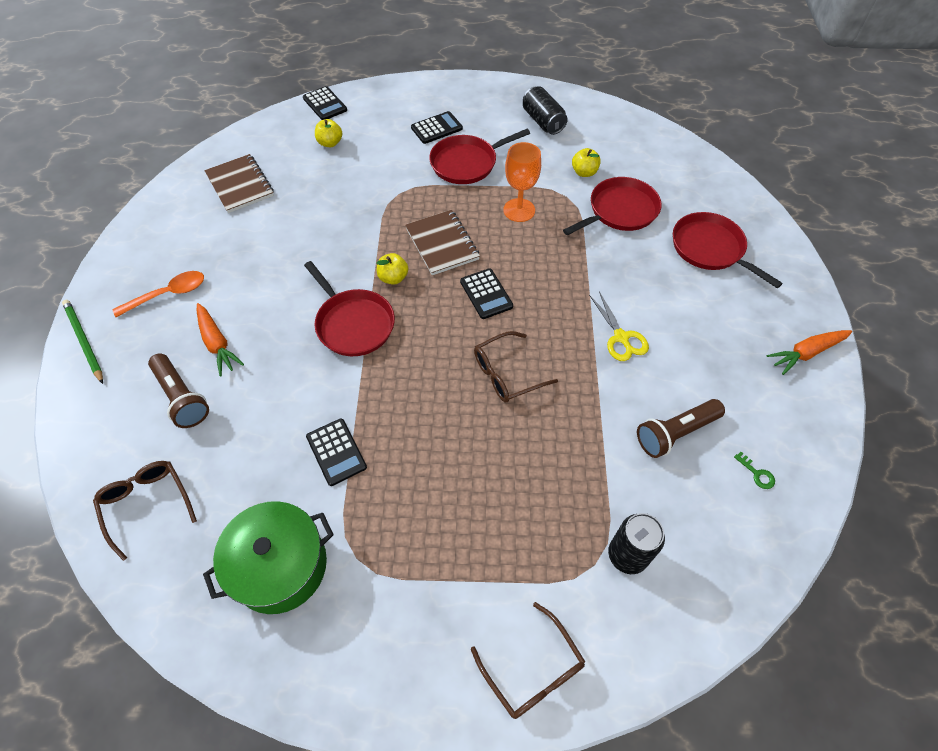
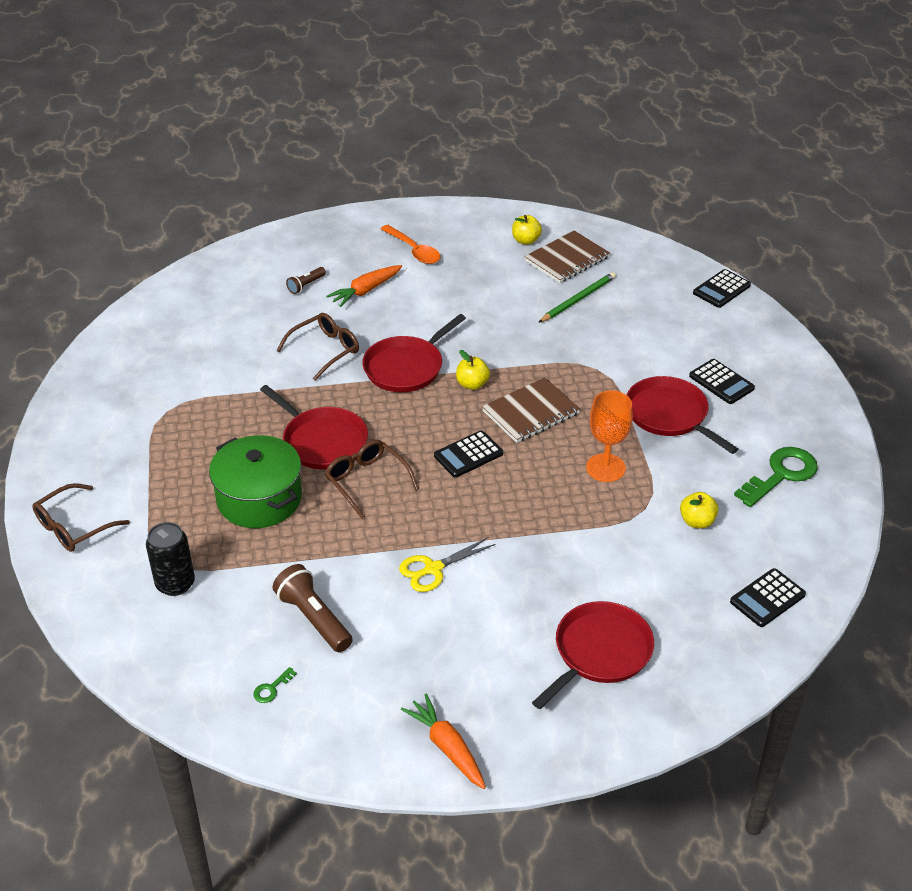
camera: 80 degrees right, 15 degrees down
green pencil [62,300,103,384] -> green pencil moved to [538,272,616,323]
brown glasses [93,461,197,561] -> brown glasses moved to [277,313,359,381]
brown flashlight [148,353,209,428] -> brown flashlight [286,267,326,294], size x0.56
green pot [203,501,334,614] -> green pot moved to [209,435,302,528]
black calculator [306,418,367,486] -> black calculator moved to [730,568,806,627]
yellow apple [315,119,342,147] -> yellow apple moved to [512,215,542,245]
black can [523,86,568,135] -> green key [734,447,818,507]
red pan [563,177,662,236] -> red pan moved to [260,385,368,469]

